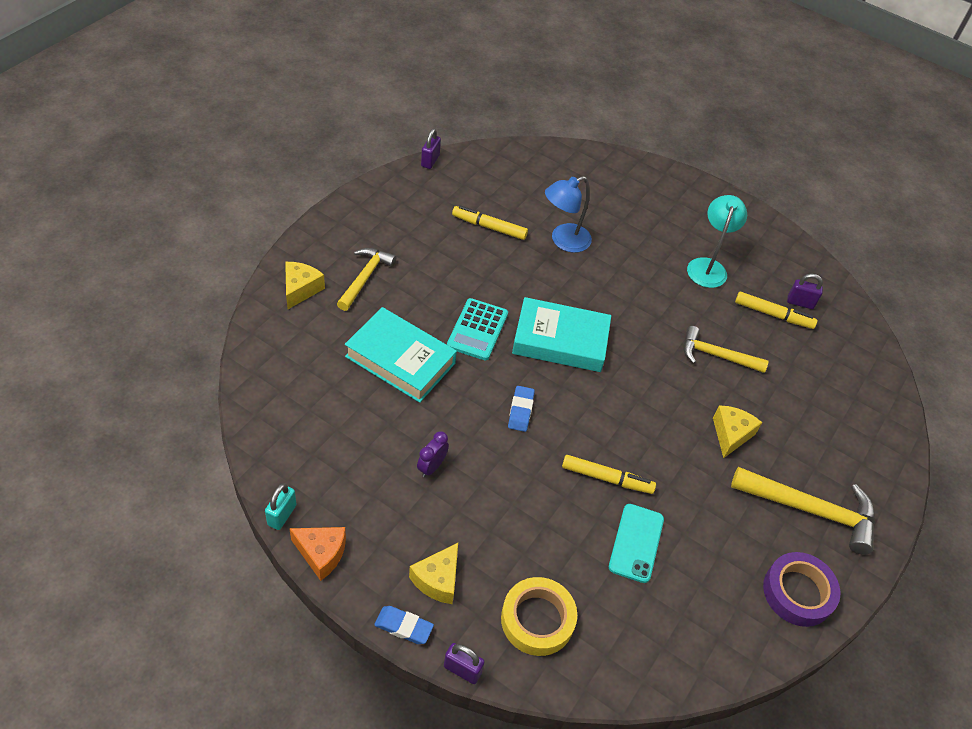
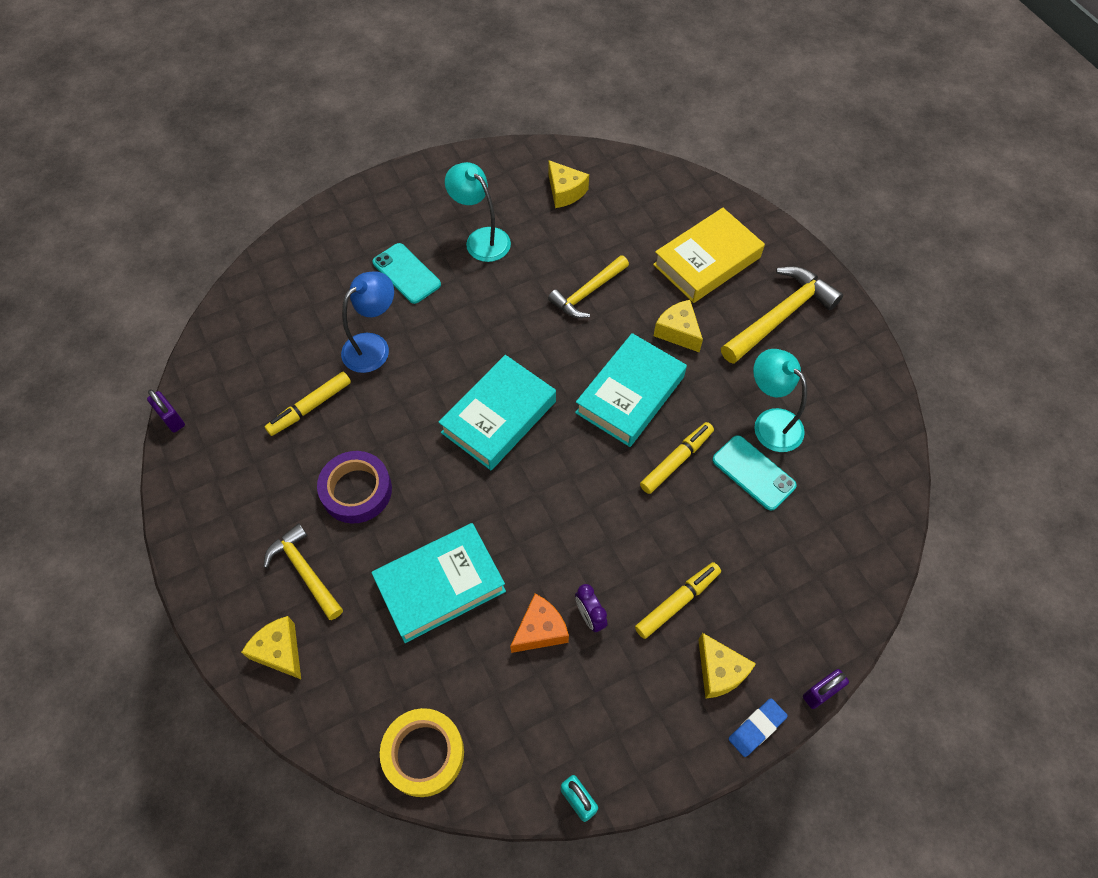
camera: 55 degrees left, 10 degrees up
orange cheese [289,527,346,581] -> orange cheese moved to [510,594,569,653]
turquoise calculator [447,298,508,361] -> none
yellow tape [501,577,577,656] -> yellow tape moved to [380,708,464,797]
blue eraser [508,386,535,432] -> none
blue lamp [545,176,592,253] -> blue lamp turned 135 degrees counterclockwise [341,271,394,373]
yellow marker [735,292,817,329] -> yellow marker moved to [635,562,721,639]
purple tape [763,552,840,627] -> purple tape moved to [317,451,392,524]
purple padlock [787,274,823,309] -> yellow cheese [549,160,589,208]
none -> turquoise phone [373,243,441,304]
none -> turquoise book [575,333,687,447]
none -> yellow book [653,208,765,303]
none -> turquoise lamp [753,349,807,452]

